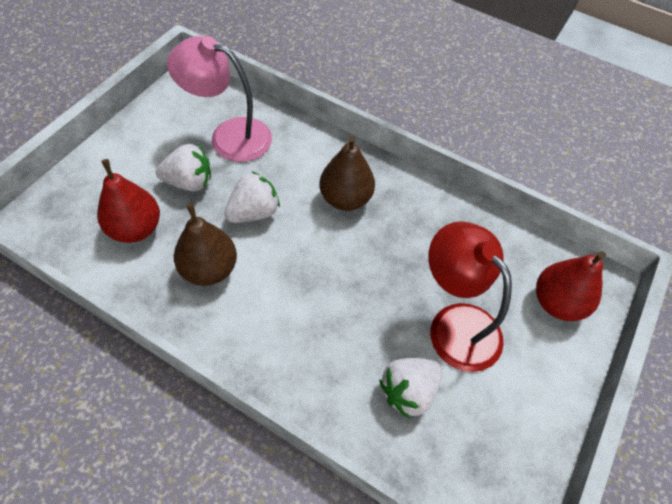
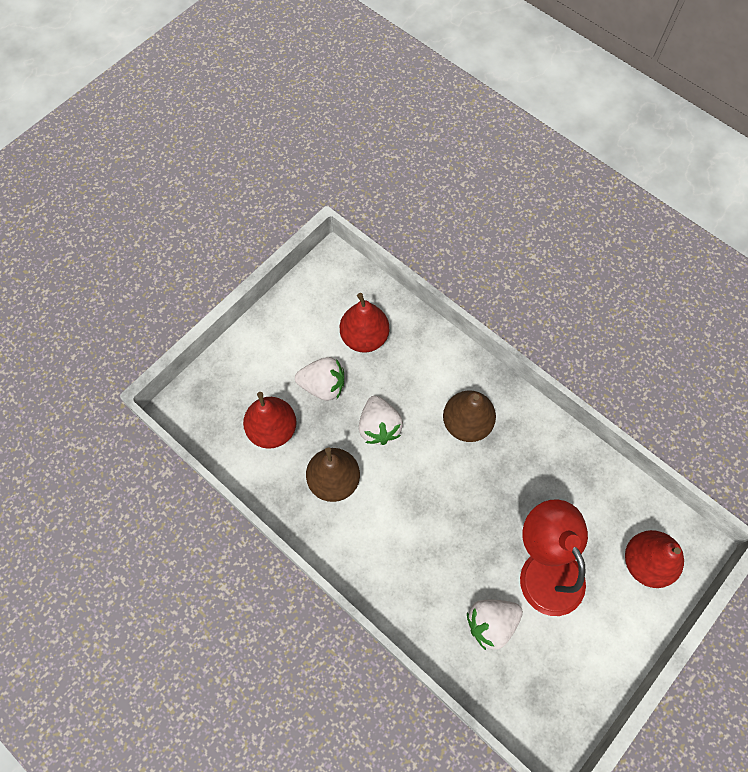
camera: 15 degrees right, 10 degrees up
pink lamp [167,36,272,162] -> red pear [340,293,389,353]
white strawberry [224,172,280,223] -> white strawberry turned 105 degrees clockwise [359,396,403,445]

